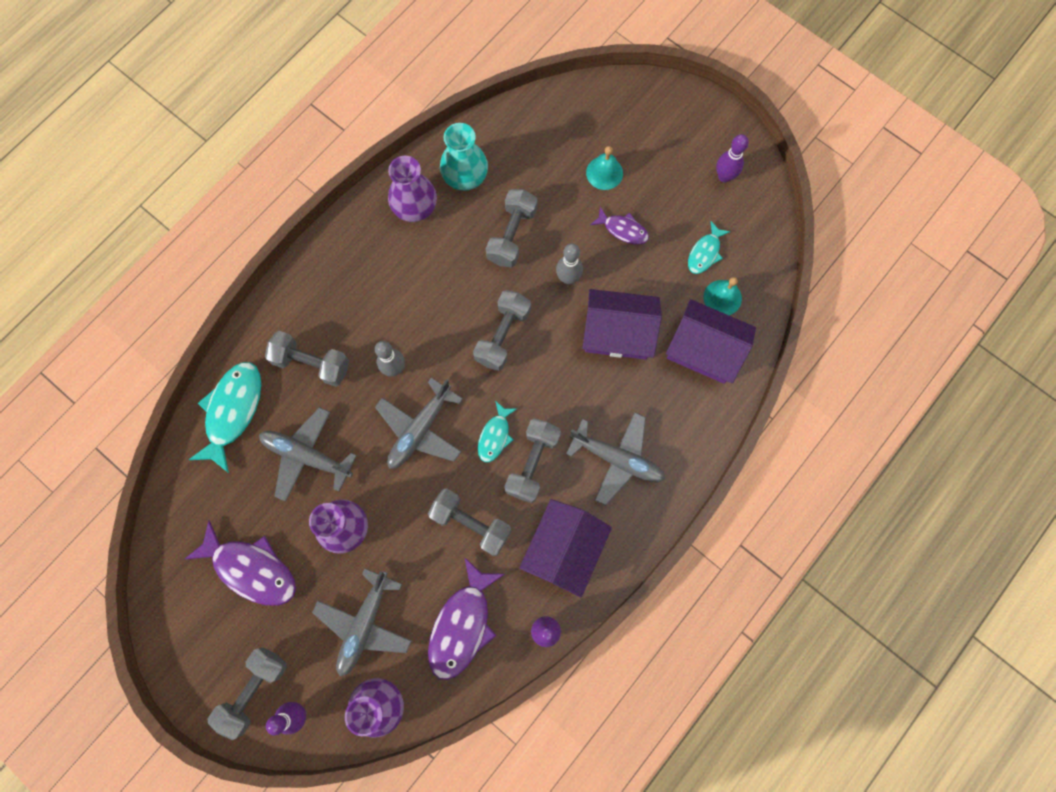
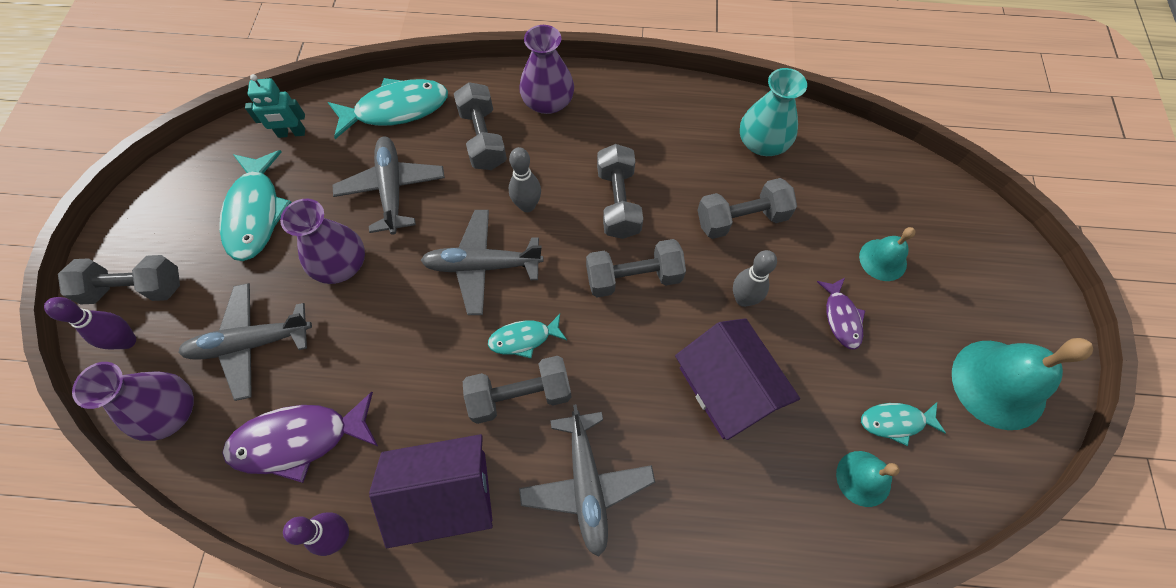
camera: 55 degrees right, 10 degrees down
purple fish [185,520,296,606] -> turquoise fish [219,150,292,261]
purple vase [388,156,437,222] -> purple vase moved to [519,25,574,114]
grey dumbbell [428,489,512,556] -> grey dumbbell moved to [597,144,643,239]
purple house [666,299,756,384] -> none
purple bowling pin [716,134,749,183] -> turquoise bell [952,338,1093,430]
none -> turquoise robot [245,74,305,138]

